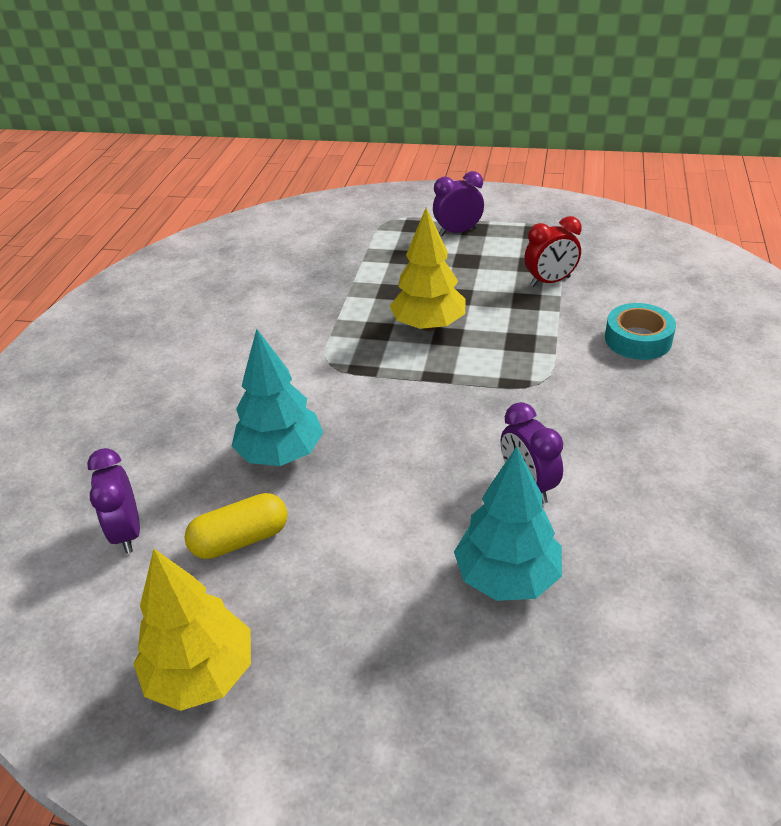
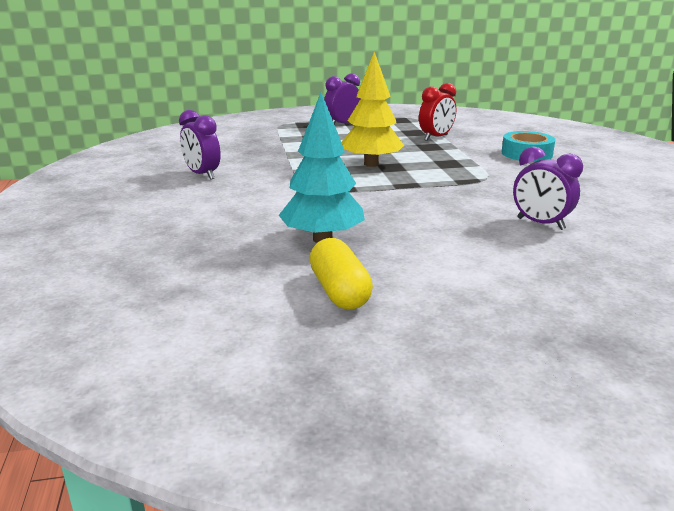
camera: 25 degrees left, 15 degrees down
purple clock [87,448,140,554] -> purple clock moved to [179,110,221,180]
yellow tree [134,549,251,711] -> none
yellow capsule [185,493,288,559] -> yellow capsule turned 60 degrees counterclockwise [310,238,373,309]
turquoise tree [454,446,562,601] -> none

